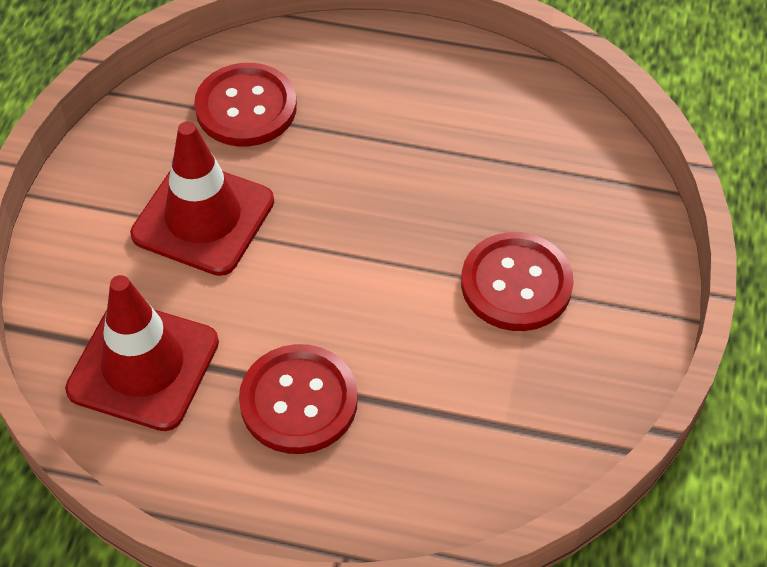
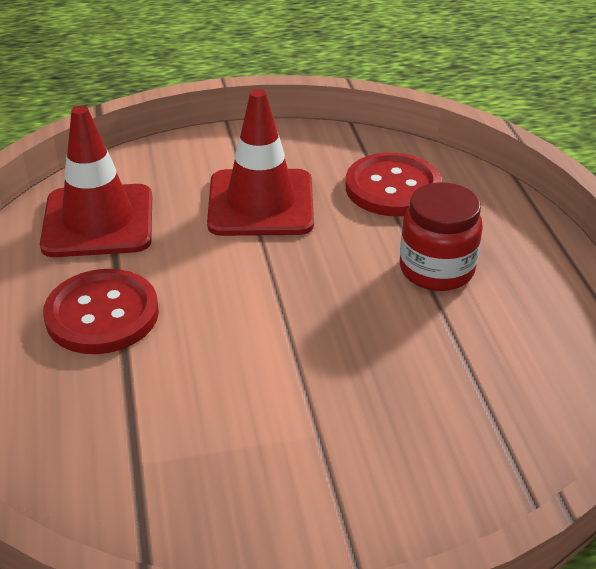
camera: 65 degrees right, 15 degrees down
red button [461,232,574,331] -> none
none -> red jar [400,182,483,291]

